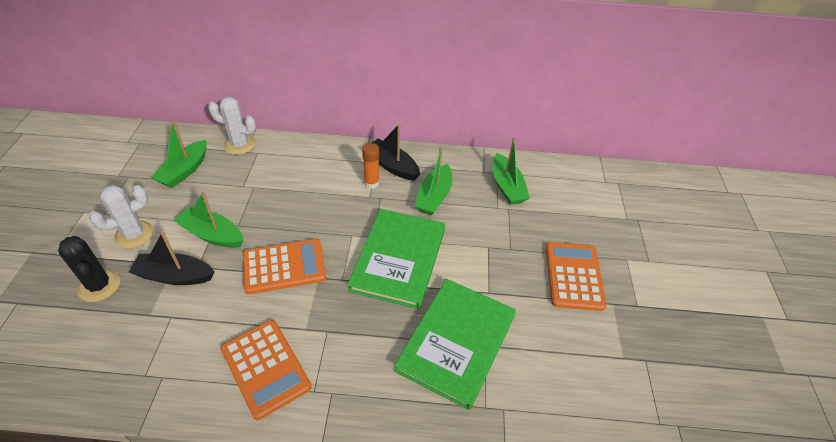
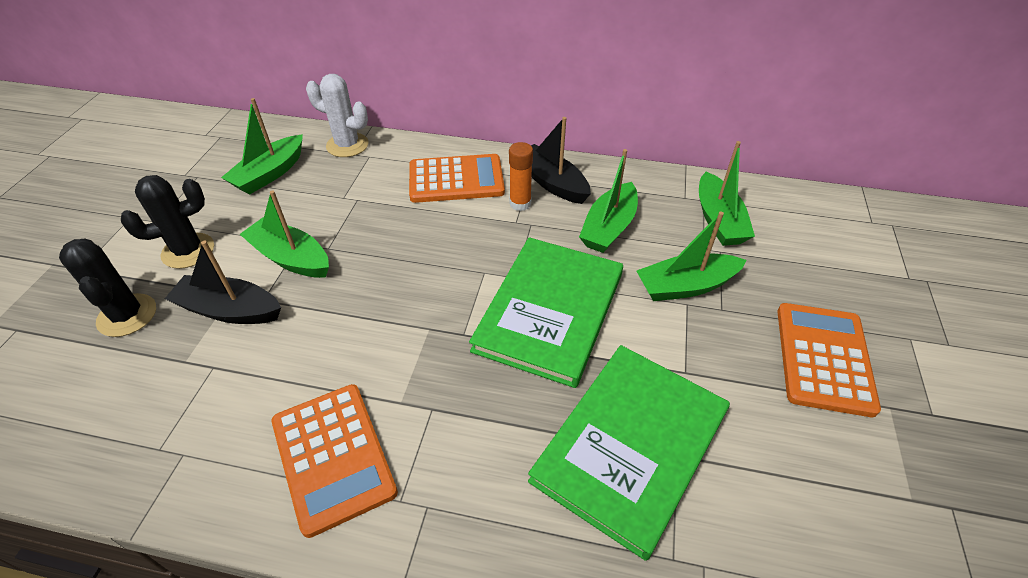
camera: 10 degrees right, 0 degrees up
white cactus [89,185,153,249] -> black cactus [121,175,214,269]
orange calculator [243,239,326,294] -> orange calculator moved to [409,154,505,203]
none -> green boat [636,212,747,301]

